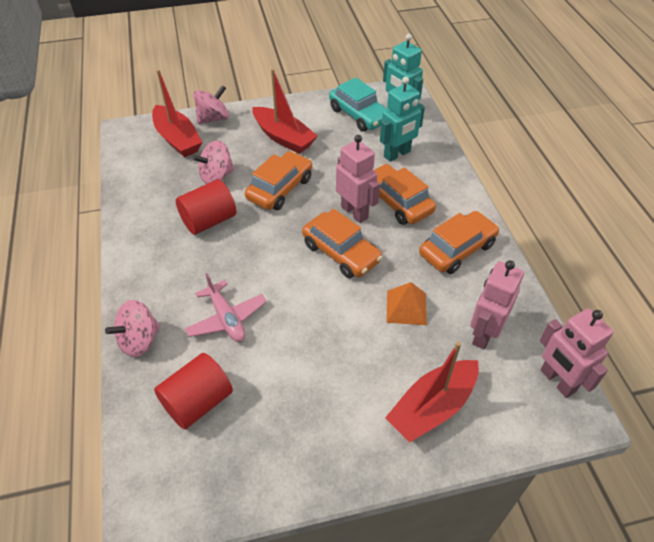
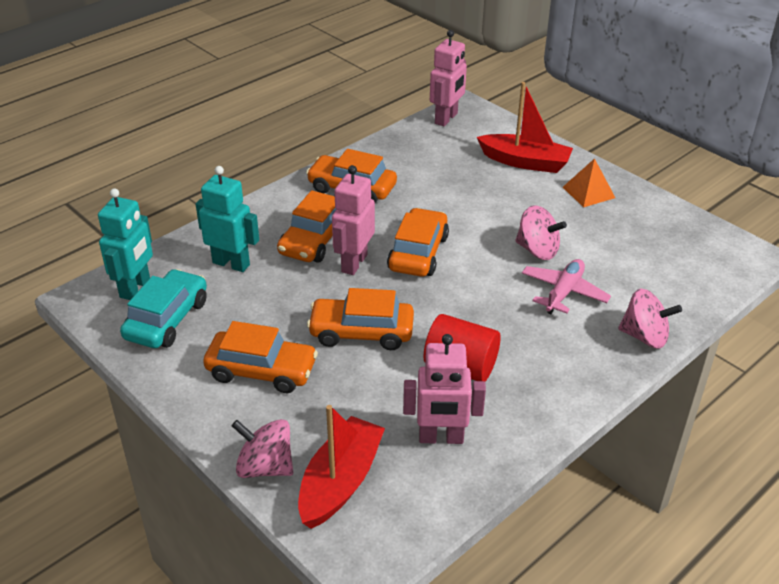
camera: 120 degrees left, 10 degrees down
red cylinder [154,353,233,430] -> none
pink spinning top [192,140,234,184] -> pink spinning top moved to [515,205,567,260]
red boat [252,69,318,154] -> orange car [203,321,318,393]
orange pyramid [387,282,427,325] -> orange pyramid moved to [563,158,615,207]
pink robot [470,260,524,350] -> pink robot moved to [403,334,486,444]

